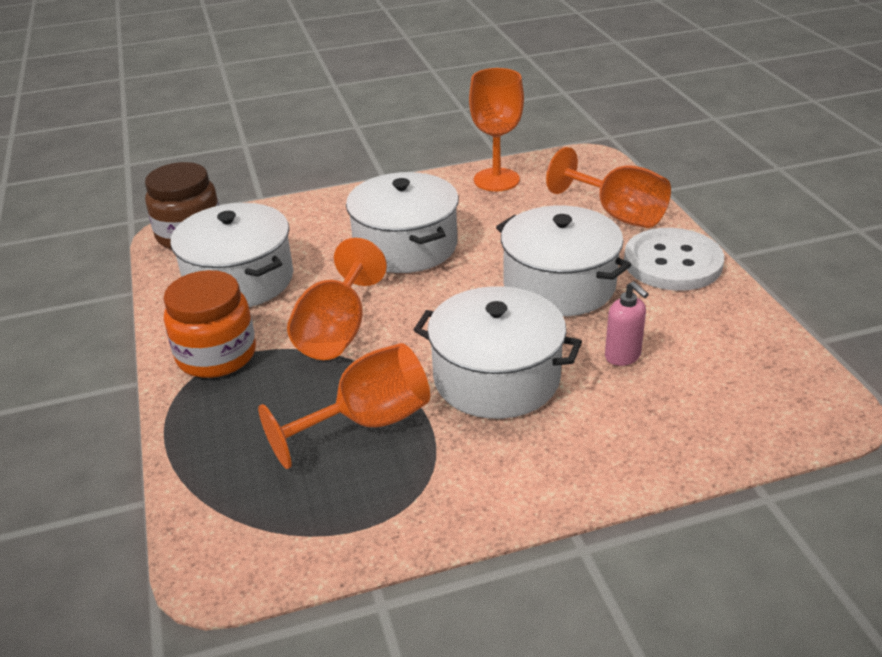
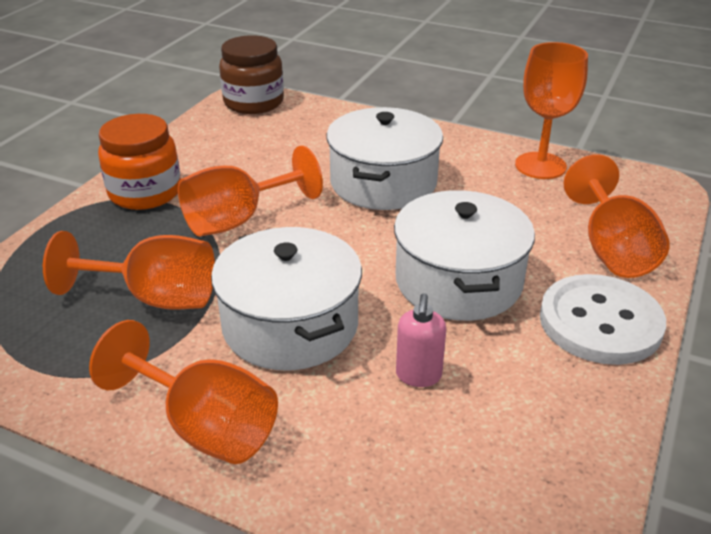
camera: 40 degrees right, 0 degrees up
white pot [170,203,293,307] -> none
none -> orange goblet [89,320,278,464]

